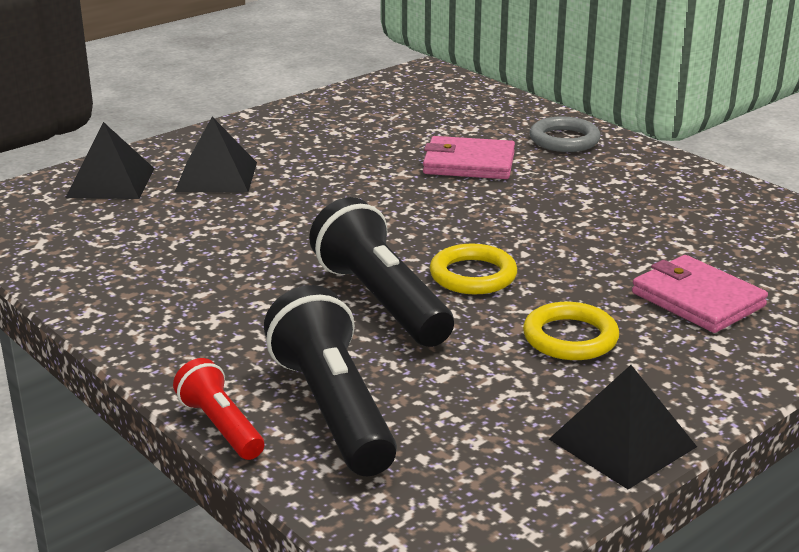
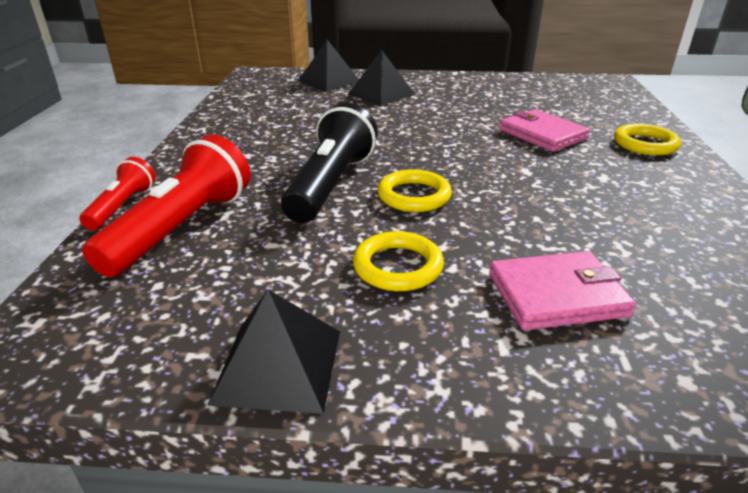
camera: 45 degrees right, 5 degrees up
black flashlight [264,285,397,476] -> red flashlight [82,134,251,277]
grey ring [530,117,600,152] -> yellow ring [614,124,681,155]
pink wallet [632,255,768,333] -> pink wallet turned 75 degrees clockwise [489,251,636,330]

